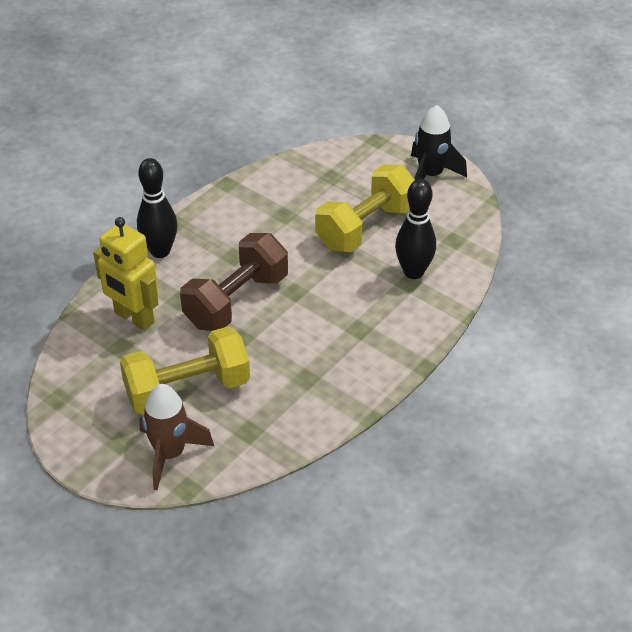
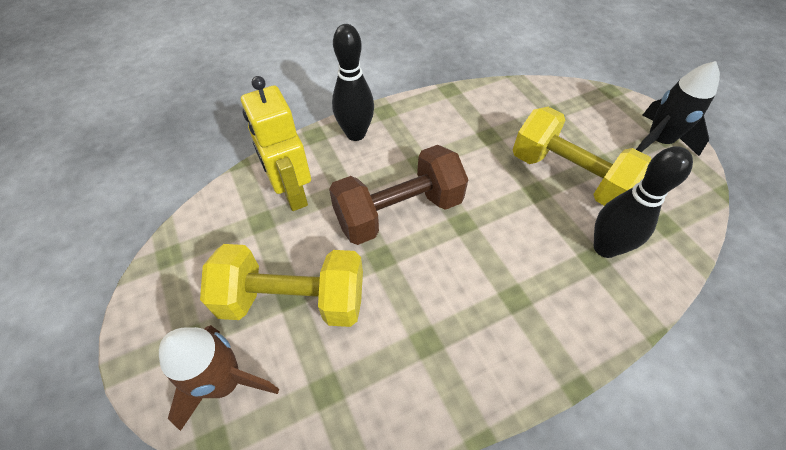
camera: 25 degrees right, 10 degrees up
yellow dumbbell [315,164,415,252] -> yellow dumbbell turned 60 degrees clockwise [513,107,652,206]

